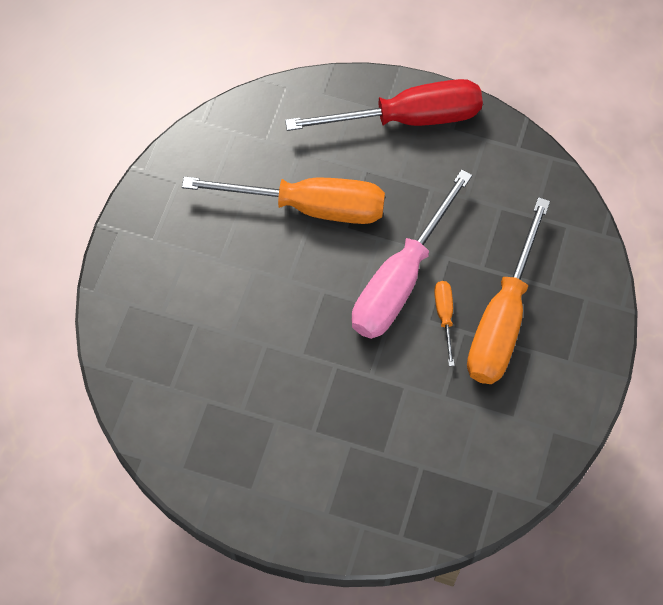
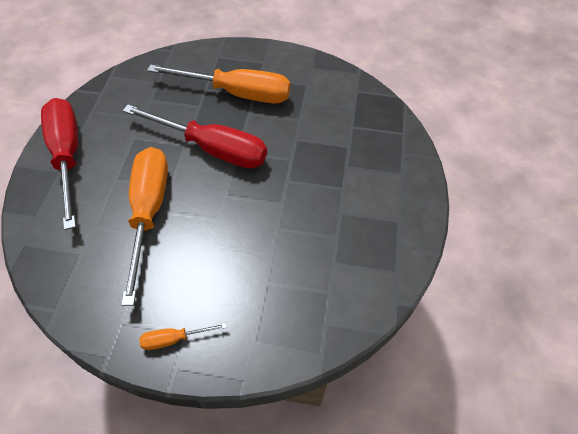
camera: 100 degrees left, 10 degrees down
pink screwdriver [352,170,472,339] -> red screwdriver [122,105,267,168]
orange screwdriver [434,281,454,366] -> orange screwdriver moved to [139,323,227,350]

